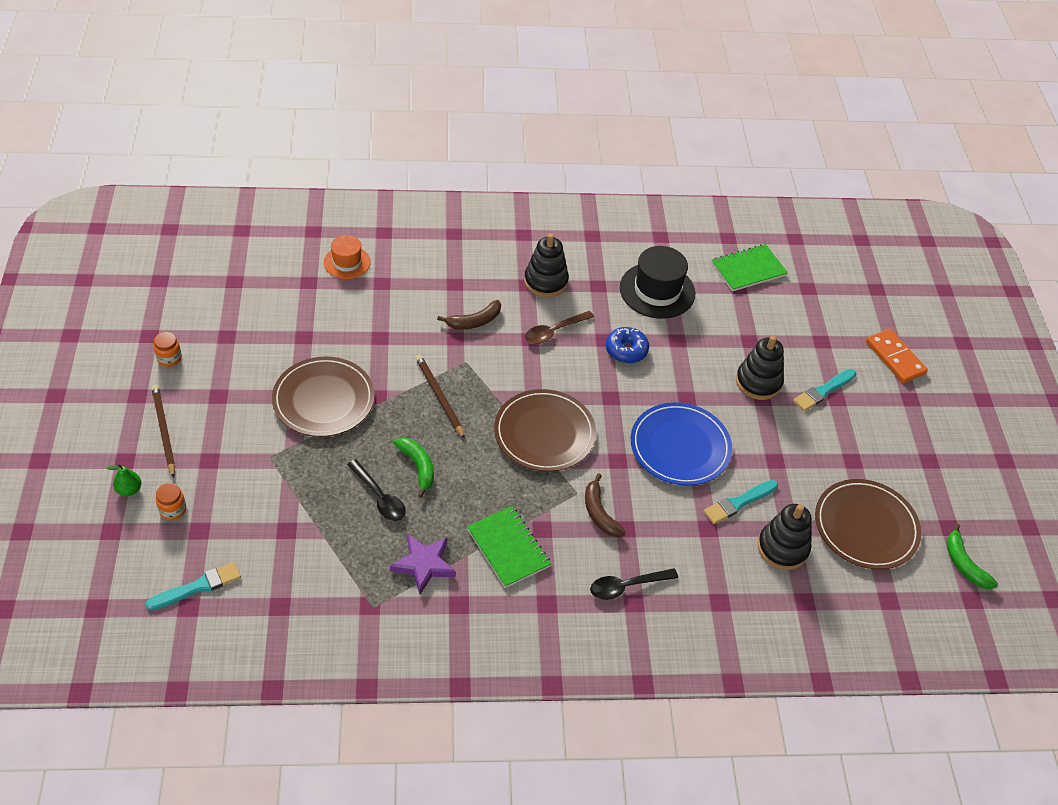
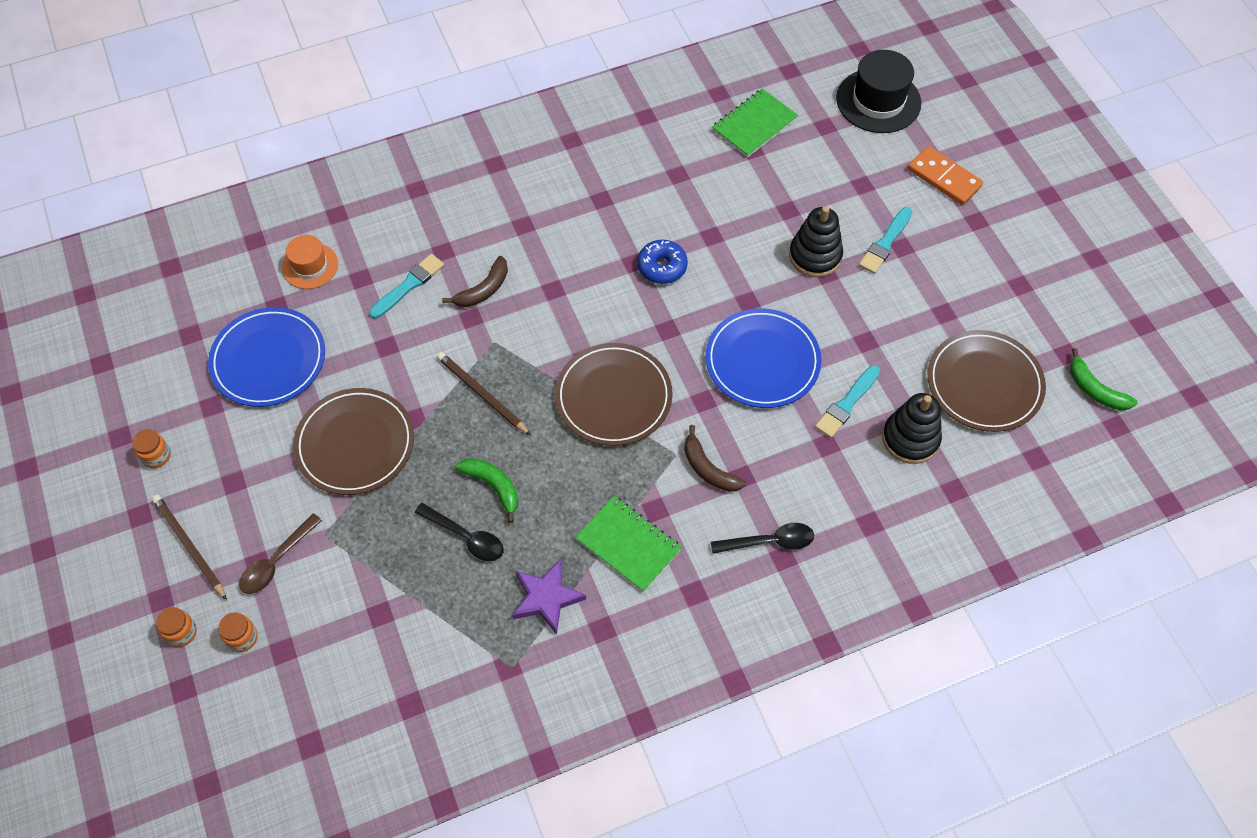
camera: 15 degrees left, 10 degrees up
green pear [105,463,141,497] -> orange jar [156,607,197,647]
turquoise brush [146,562,241,610] -> turquoise brush moved to [369,254,444,319]
black stacking toy [524,234,569,297] -> none
brown spoon [525,311,594,344] -> brown spoon moved to [239,513,322,594]
black spoon [590,568,678,600] -> black spoon turned 150 degrees counterclockwise [711,523,814,554]
black hat [620,246,695,319] -> black hat moved to [836,50,921,133]
none -> blue plate [208,307,325,407]

